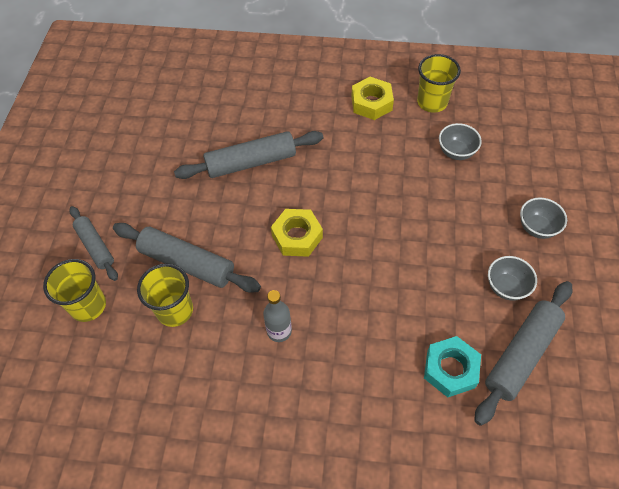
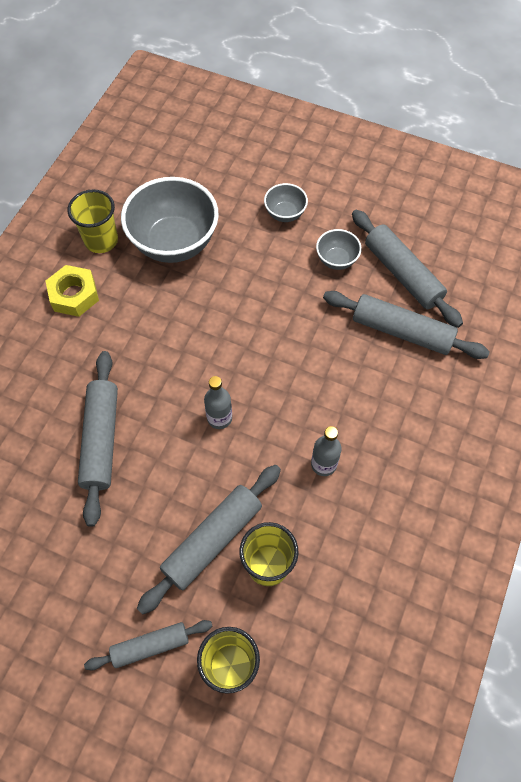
camera: 75 degrees left, 5 degrees up
yellow nut [271,209,323,257] -> grey bottle [204,376,232,429]
turquoise nut [424,336,481,397] -> grey rolling pin [323,291,490,359]
grey bowl [439,123,482,160] -> grey bowl [121,177,219,263], size x2.11

